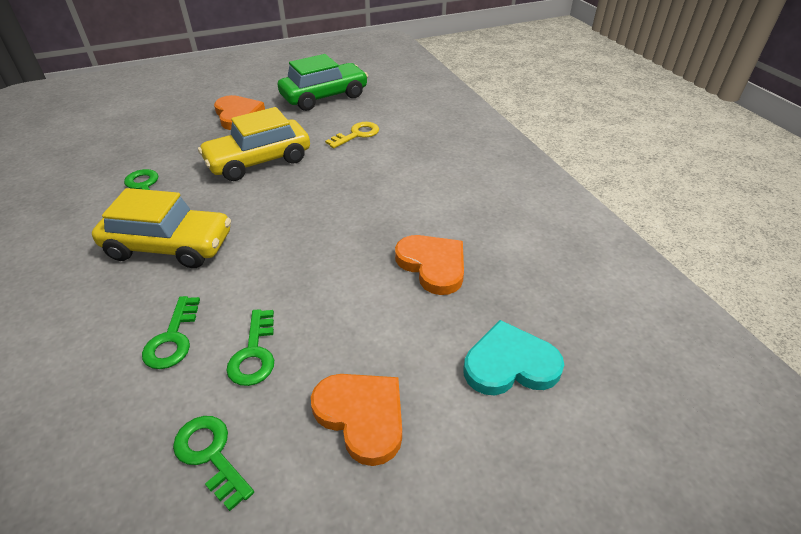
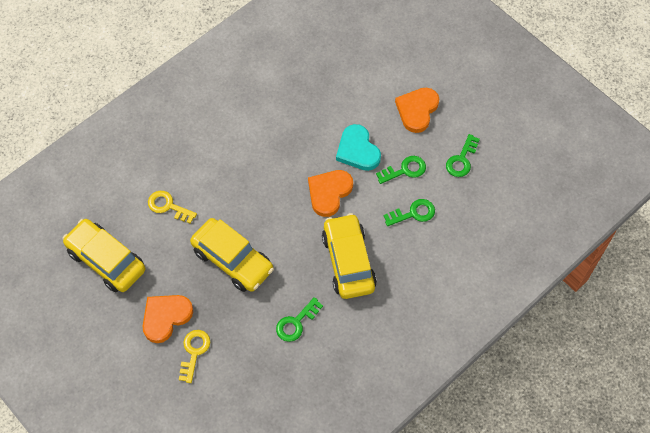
camera: 110 degrees left, 20 degrees up
green car [278,54,368,111] -> yellow car [62,219,145,292]
orange heart [395,235,464,295] -> orange heart moved to [308,170,353,217]
turquoise heart [464,320,564,395] -> turquoise heart moved to [336,124,381,171]
none -> yellow key [179,330,210,383]

